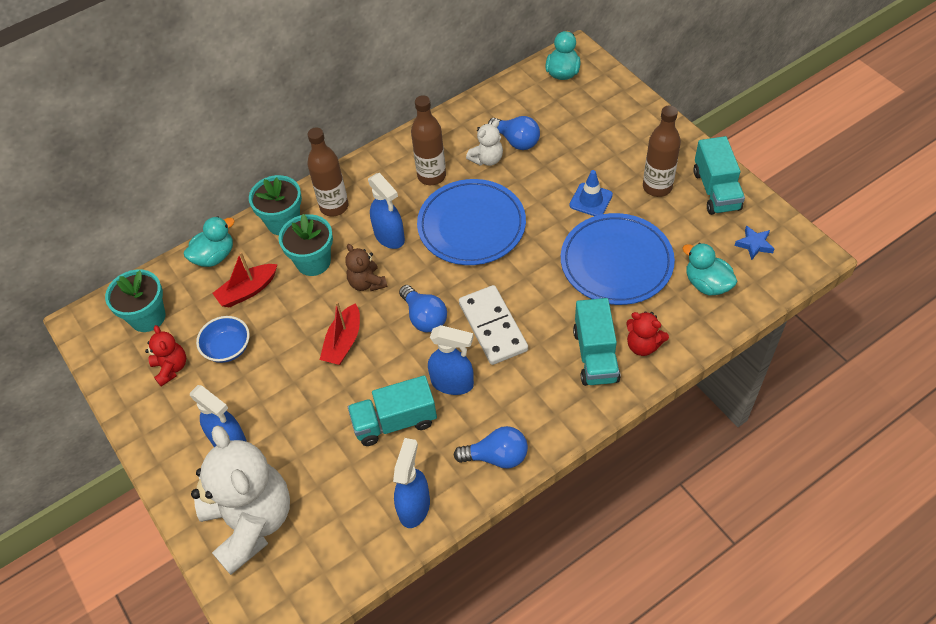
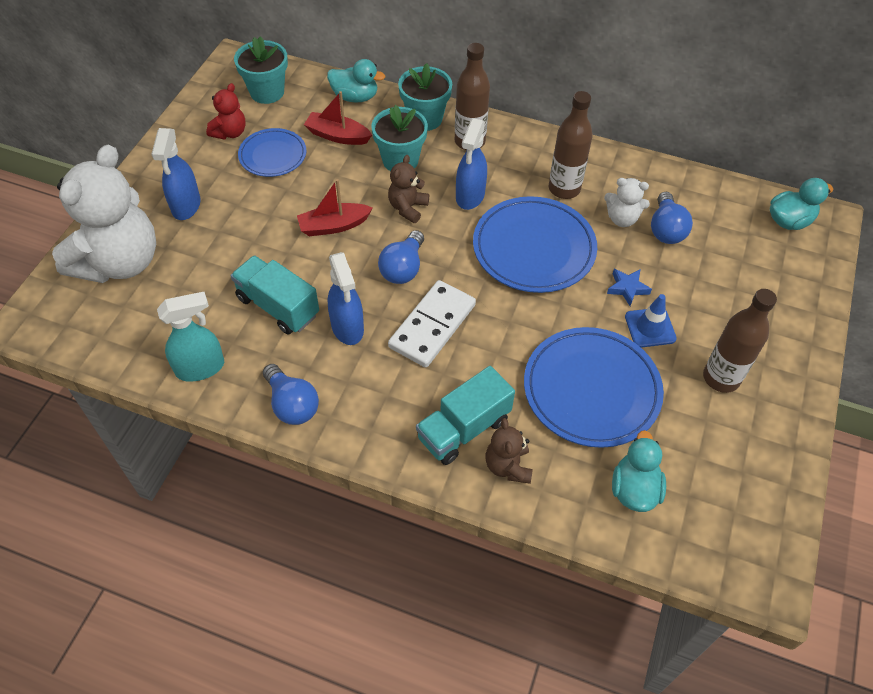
camera: 50 degrees right, 0 degrees up
blue bowl [196,316,250,363] -> blue plate [238,128,306,177]
blue spray bottle [393,438,430,528] -> turquoise spray bottle [157,292,224,382]
red teddy bear [626,311,669,356] -> brown teddy bear [486,418,533,484]
turquoise truck [693,136,745,215] -> none
blue star [734,226,774,260] -> blue star moved to [607,269,652,306]

